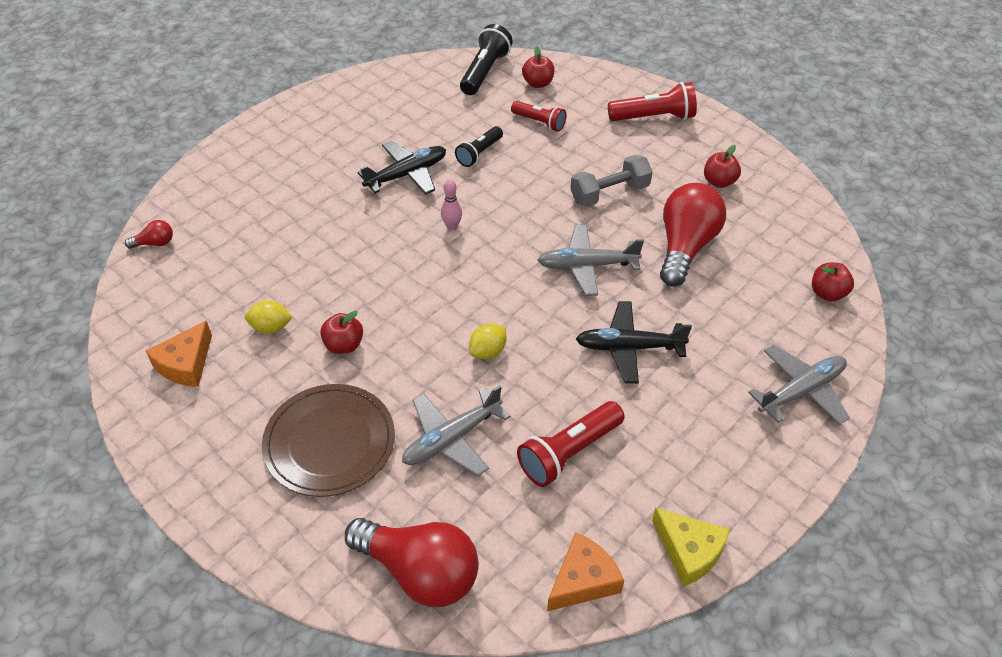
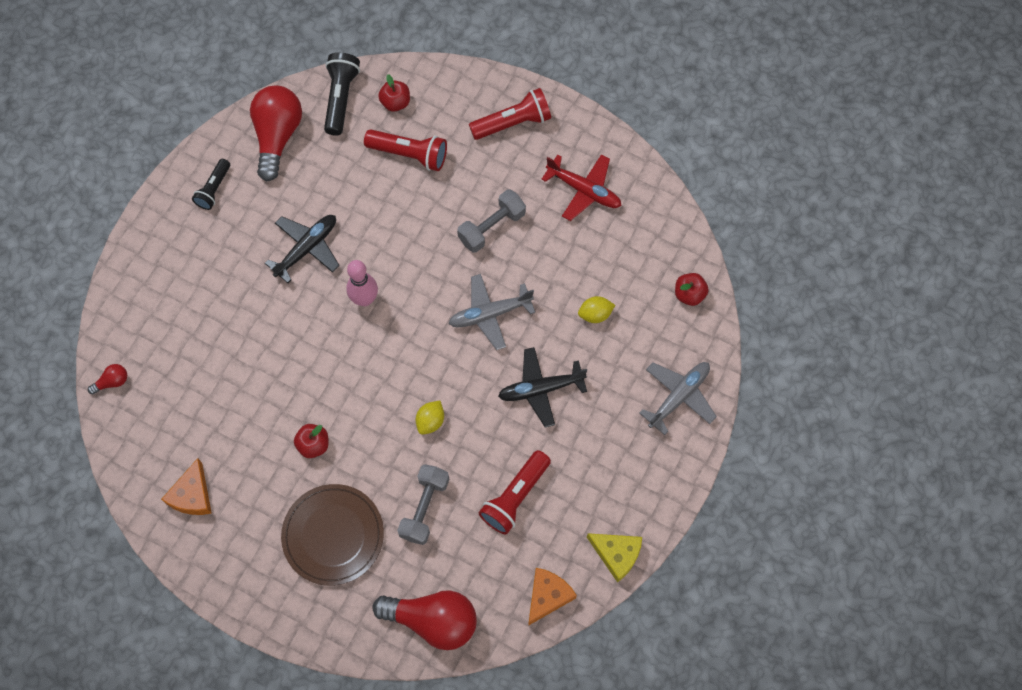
camera: 15 degrees left, 20 degrees up
yellow lemon [245,300,293,334] -> yellow lemon moved to [578,296,615,323]
grey plane [402,385,511,476] -> grey dumbbell [397,464,449,545]
pink bowling pin [441,179,462,230] -> pink bowling pin [346,260,378,306], size x1.65
black flashlight [455,126,503,167] -> black flashlight moved to [192,159,230,210]
red flashlight [511,101,567,132] -> red flashlight [364,129,447,171], size x1.53
red light bulb [660,183,726,287] -> red light bulb moved to [250,85,302,181]
red apple [704,145,741,188] -> red plane [541,154,622,221]

